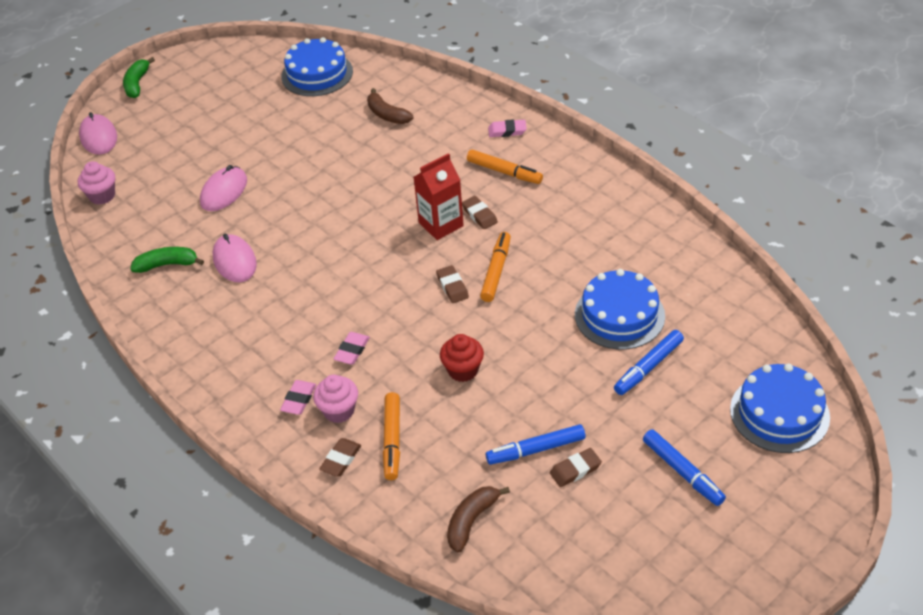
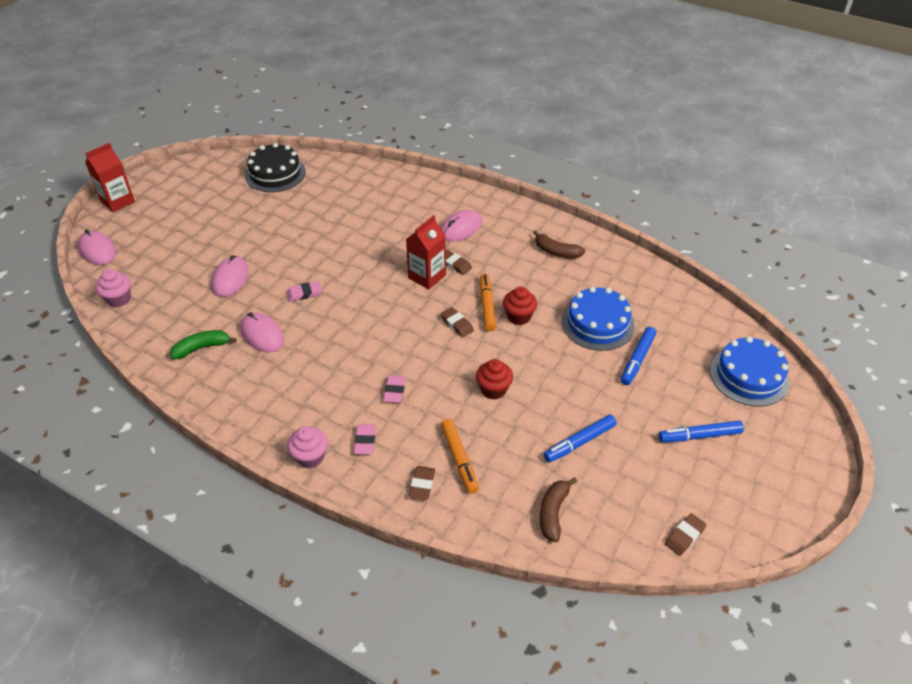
camera: 20 degrees left, 0 degrees up
green banana [123,57,155,98] -> red carton [85,143,135,212]
blue cake [281,37,353,96] -> black cake [245,143,306,192]
pink cupcake [313,375,358,423] -> pink cupcake moved to [287,426,328,468]
brown banana [367,88,413,124] -> brown banana moved to [533,230,585,258]
orange marker [467,149,543,184] -> pink mouse [441,210,483,242]
pink eraser [488,119,527,137] -> pink eraser moved to [286,281,322,302]
brown eraser [550,448,602,487] -> brown eraser moved to [665,513,707,556]
blue marker [643,429,726,506] -> blue marker turned 135 degrees clockwise [659,421,744,442]
none -> red cupcake [503,287,537,325]

